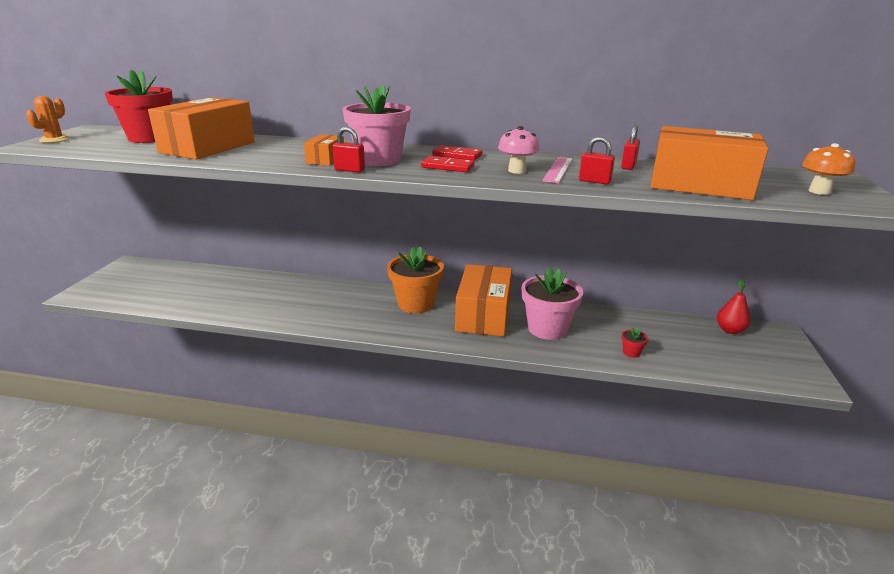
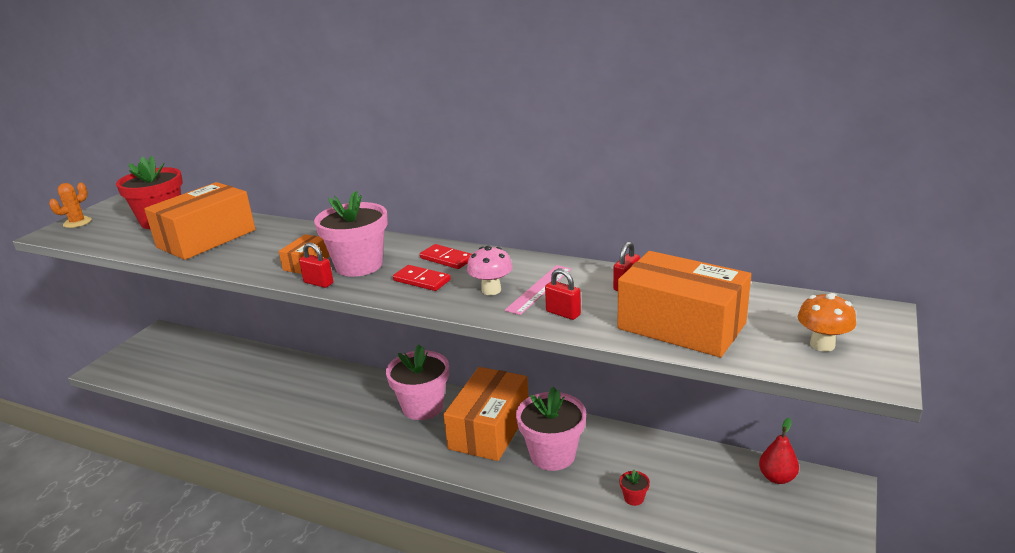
camera: 15 degrees right, 0 degrees up
orange flower pot [387,246,444,313] -> pink flower pot [386,345,449,420]

